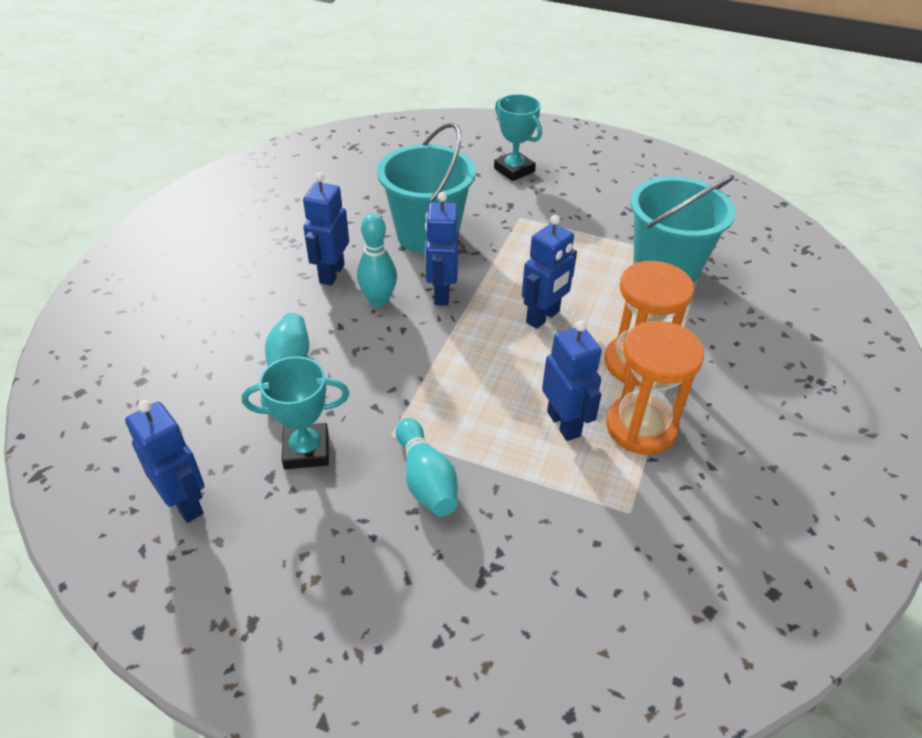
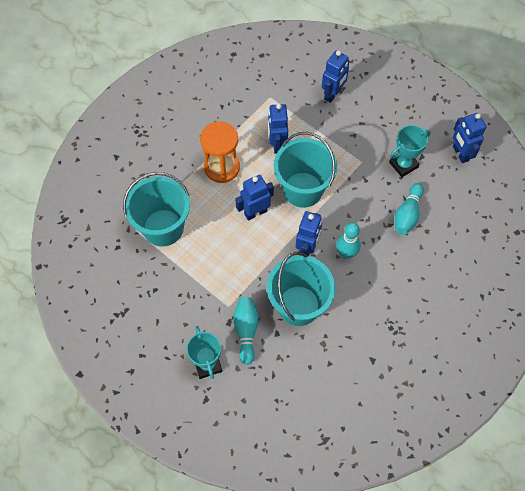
camera: 160 degrees left, 20 degrees up
turquoise trophy [242,356,349,469] -> turquoise trophy turned 45 degrees counterclockwise [389,125,431,177]
blue robot [303,172,349,285] -> blue robot moved to [322,51,349,103]
turquoise bowling pin [396,418,458,516] -> turquoise bowling pin moved to [233,297,259,365]
orange hourglass [606,321,704,455] -> none
none -> turquoise bucket [274,132,337,208]

